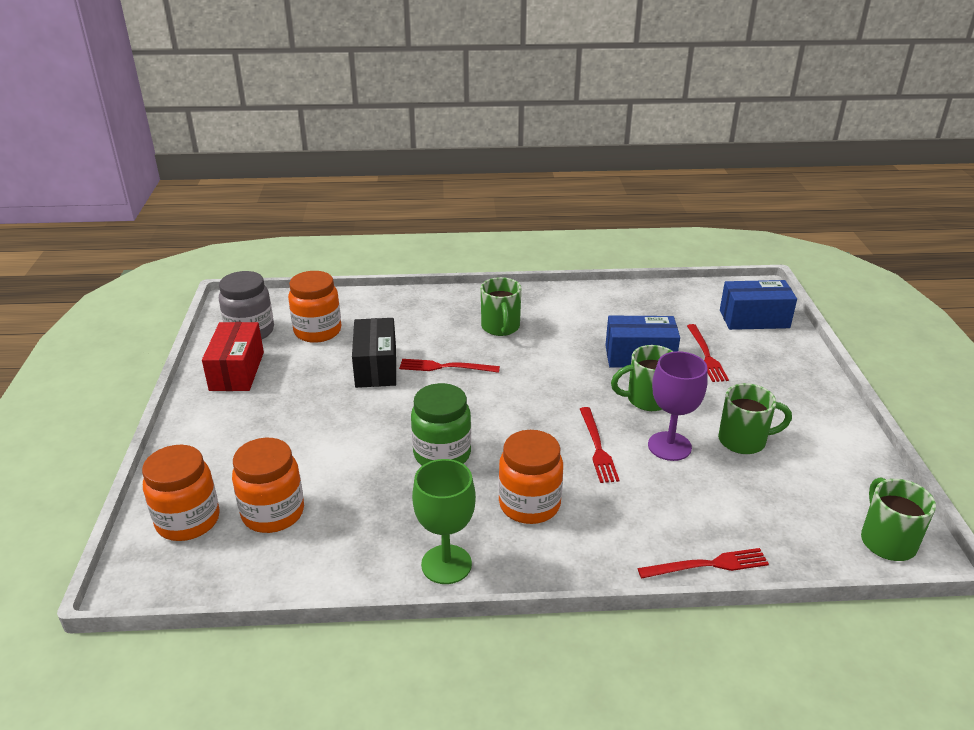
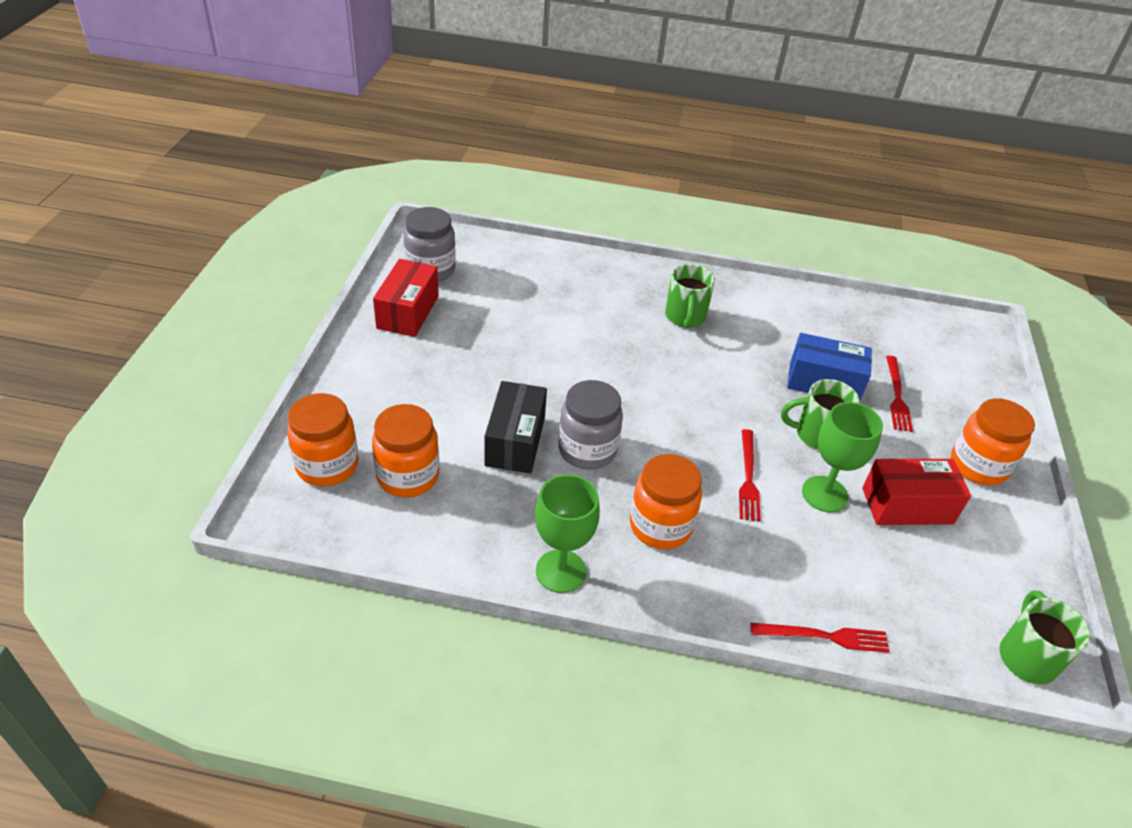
camera: 10 degrees right, 10 degrees up
orange jar [288,271,341,343] -> orange jar moved to [951,398,1035,486]
black box [352,318,396,388] -> black box moved to [484,381,547,473]
red fork [399,359,500,373] -> none
green jar [411,383,471,466] -> grey jar [558,380,623,470]
purple goblet [648,351,708,461] -> green goblet [802,402,883,512]
green mug [718,383,792,454] -> red box [862,459,971,525]
blue box [720,280,797,330] -> none

